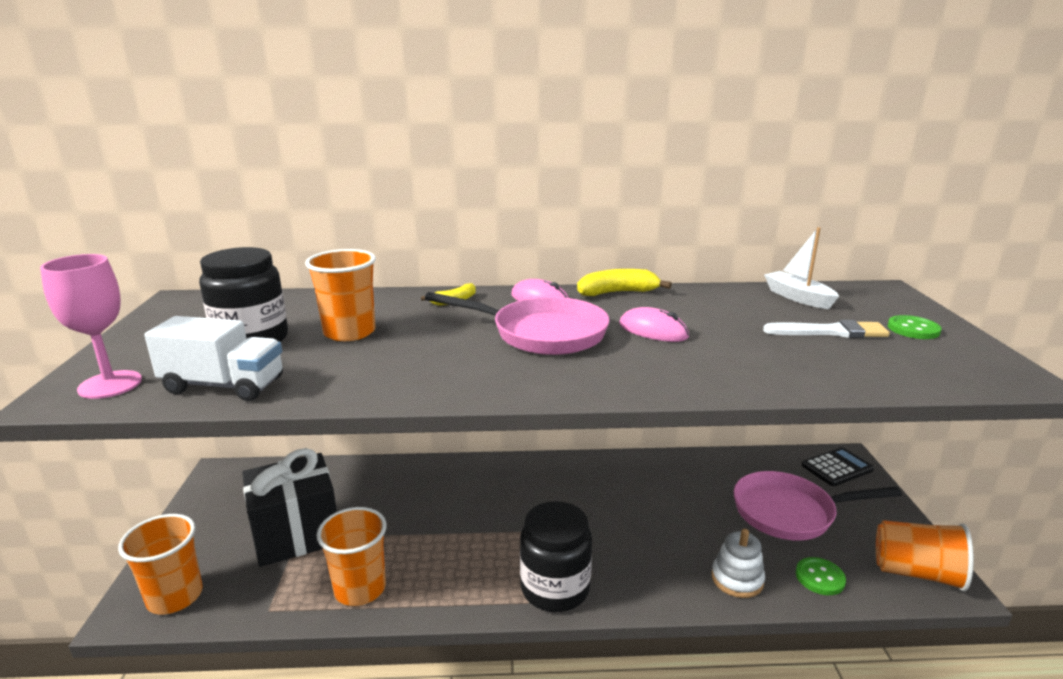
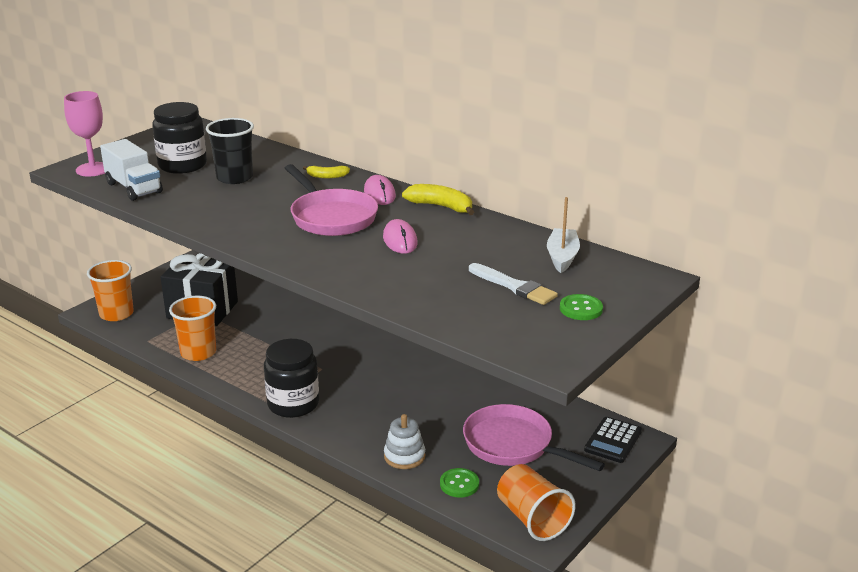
camera: 40 degrees right, 5 degrees up
orange cup [305,249,376,341] -> black cup [206,118,254,184]
black calculator [802,447,874,486] -> black calculator turned 105 degrees clockwise [584,417,642,463]

